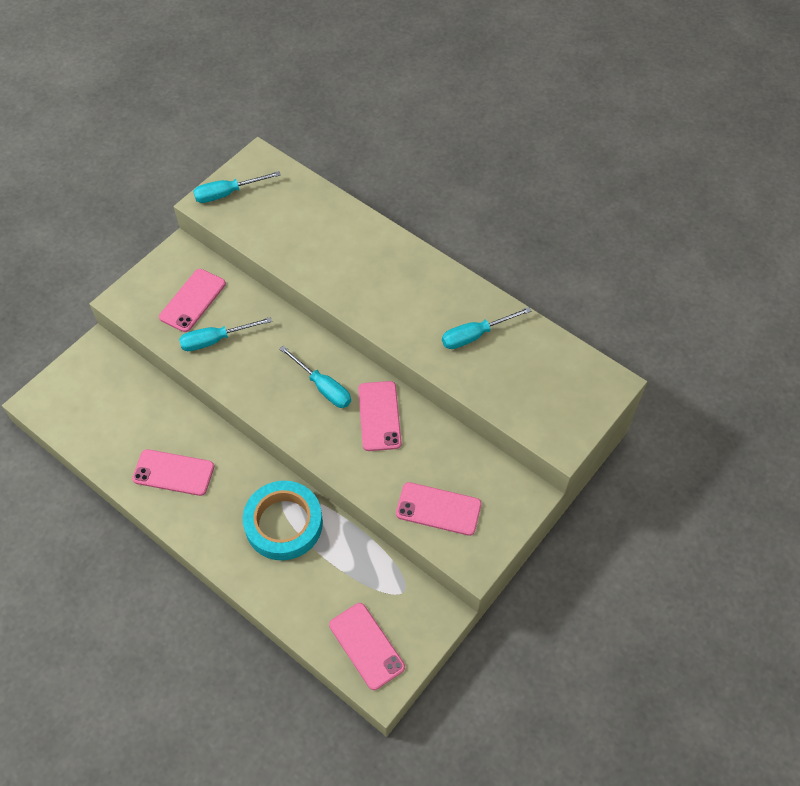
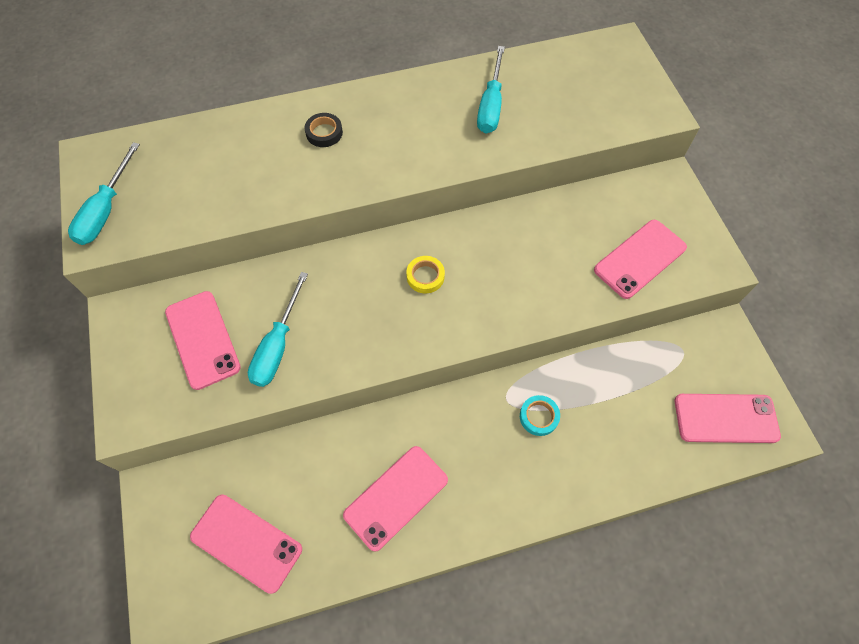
camera: 55 degrees left, 5 degrees up
turquoise tape [243,481,323,560] -> turquoise tape [520,395,560,436], size x0.40
turquoise screwdriver [279,346,351,408] -> yellow tape [406,256,445,293]
pink phone [358,381,401,451] -> pink phone moved to [190,494,302,594]
none -> black tape [304,113,343,147]

